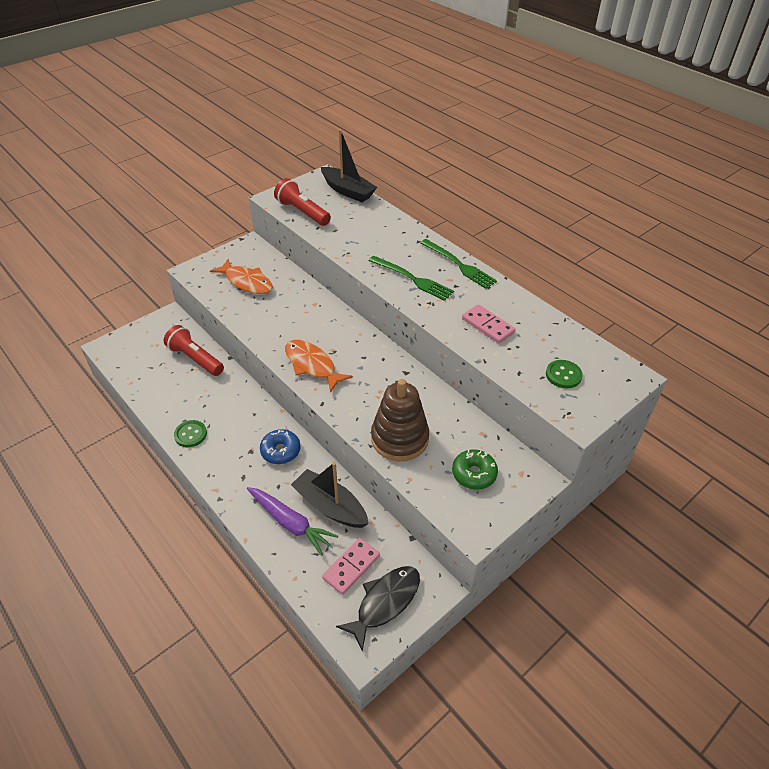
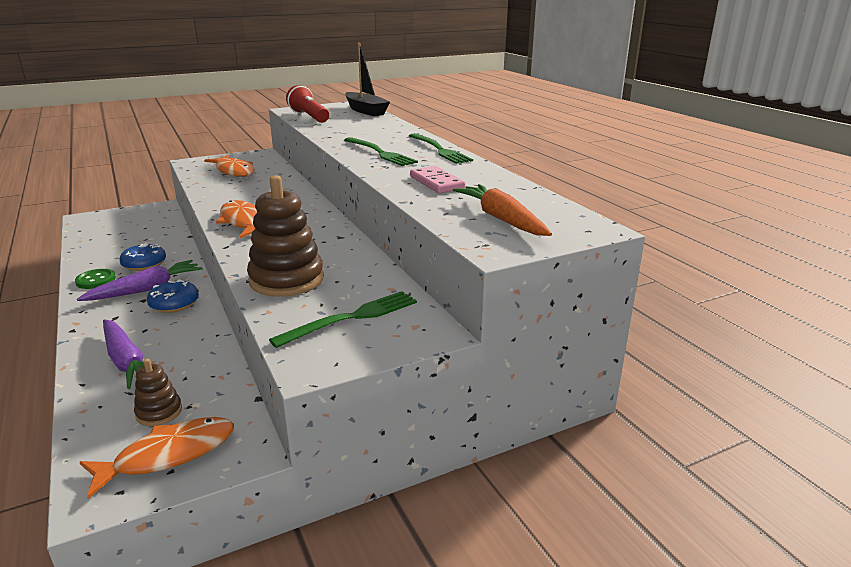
camera: 15 degrees right, 20 degrees down
red flashlight [164,325,224,376] -> none
black boat [291,462,369,528] -> none
pink domino [322,538,380,595] -> brown stacking toy [134,358,182,426]
black fish [336,566,420,652] -> orange fish [80,417,234,498]
green donut [452,449,498,490] -> green fork [269,291,417,348]
green button [546,360,583,388] -> orange carrot [453,184,552,236]
none -> purple carrot [77,260,202,301]
none -> blue donut [119,243,166,271]

